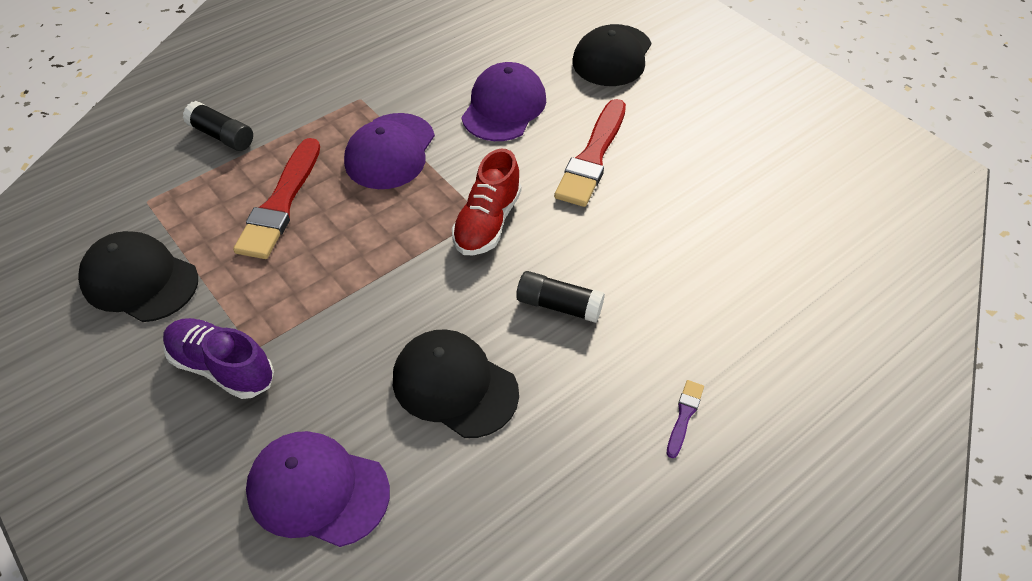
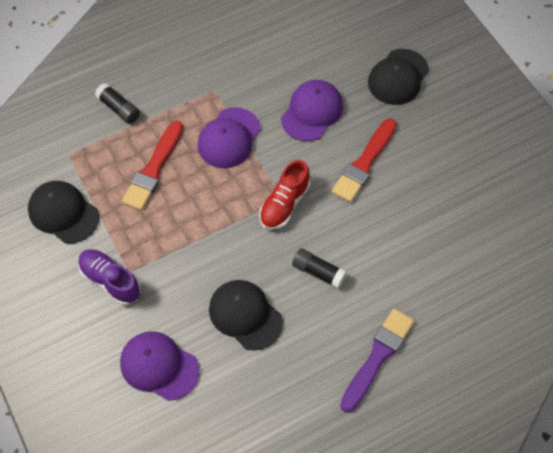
camera: 10 degrees right, 10 degrees up
purple brush [667,380,704,458] -> purple brush [340,309,414,413], size x2.22

